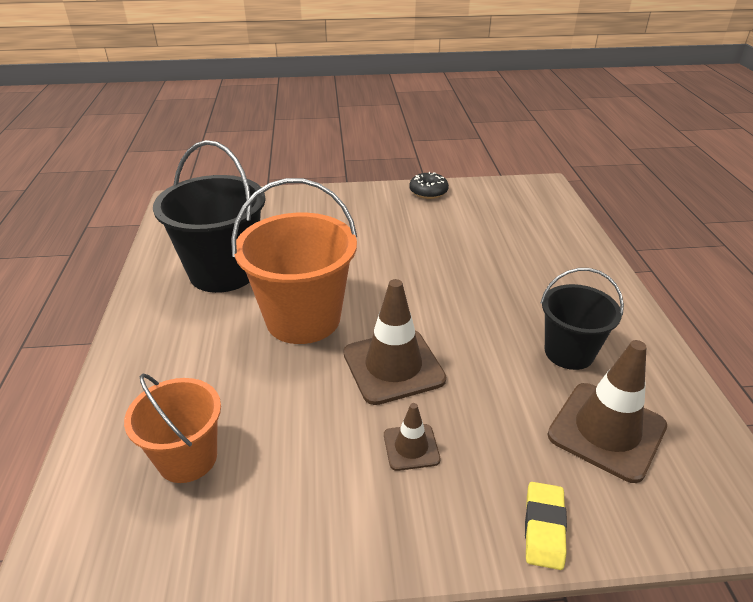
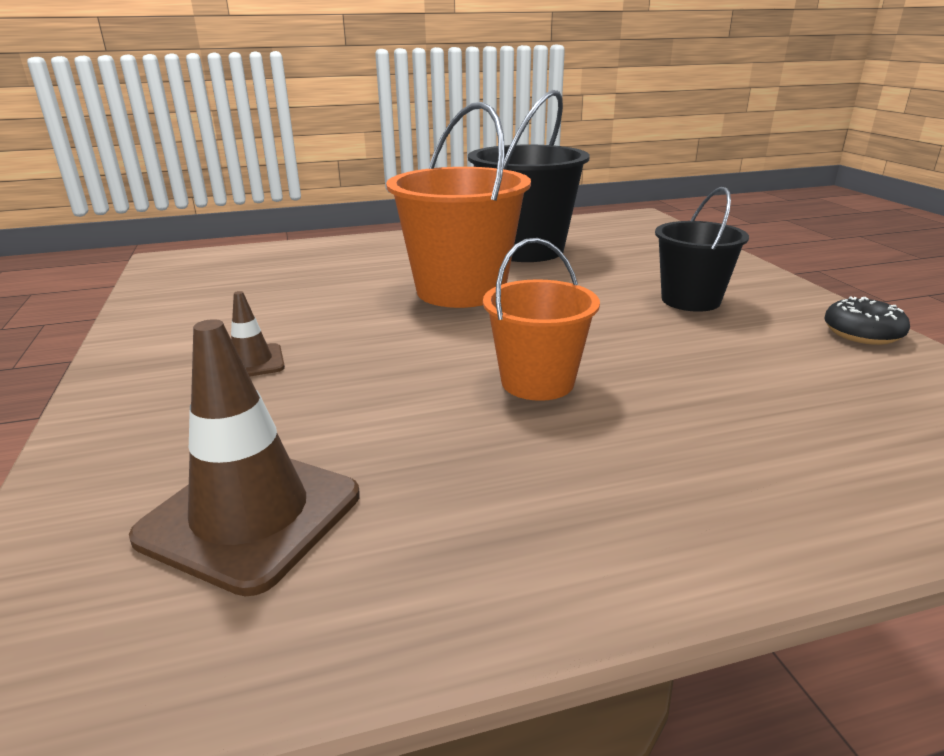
camera: 80 degrees right, 10 degrees down
orange bucket [124,373,221,483] -> orange bucket moved to [483,238,600,401]
brown traffic cone [343,279,446,405] -> none
yellow eraser [525,482,567,570] -> none
black bucket [541,268,624,370] -> black bucket moved to [655,187,749,312]

